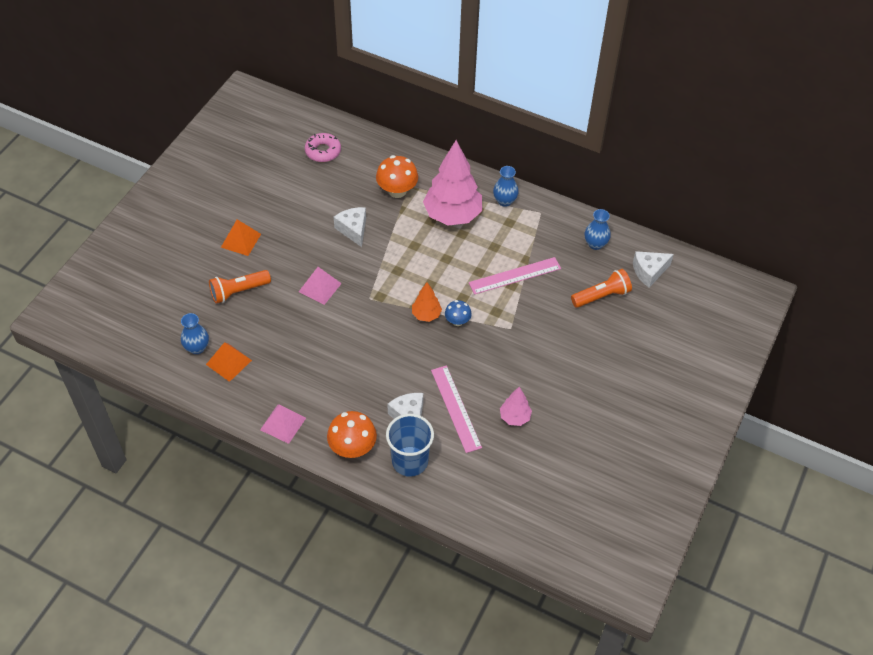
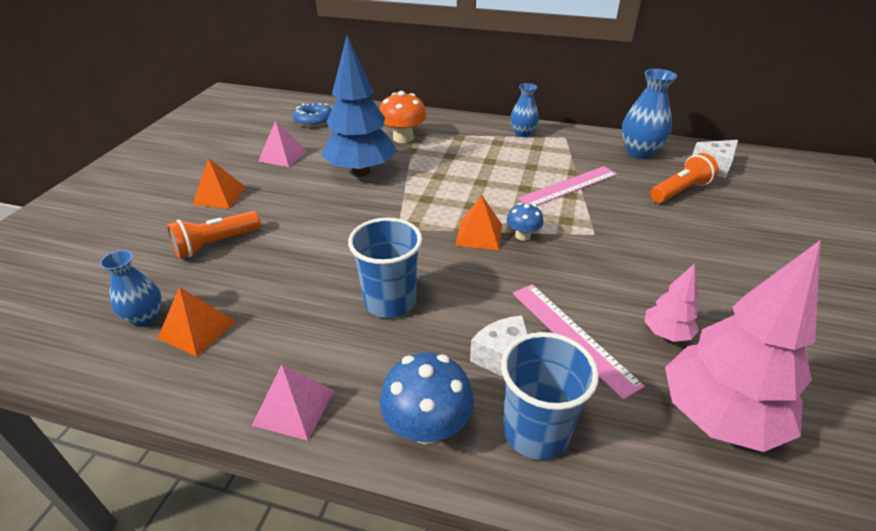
camera: 10 degrees left, 15 degrees down
pink pyramid [299,267,342,305] -> pink pyramid moved to [258,120,307,167]
pink donut [305,133,341,162] -> blue donut [293,103,332,127]
orange mushroom [327,411,377,458] -> blue mushroom [380,353,474,444]
white cheese [334,207,366,247] -> blue tree [321,35,397,176]
orange tree [412,282,442,322] -> orange pyramid [455,195,502,250]
pink tree [423,140,482,225] -> pink tree moved to [665,240,820,452]
blue vase [585,209,611,250] -> blue vase [622,69,677,159], size x1.55
none -> blue cup [348,217,422,318]

